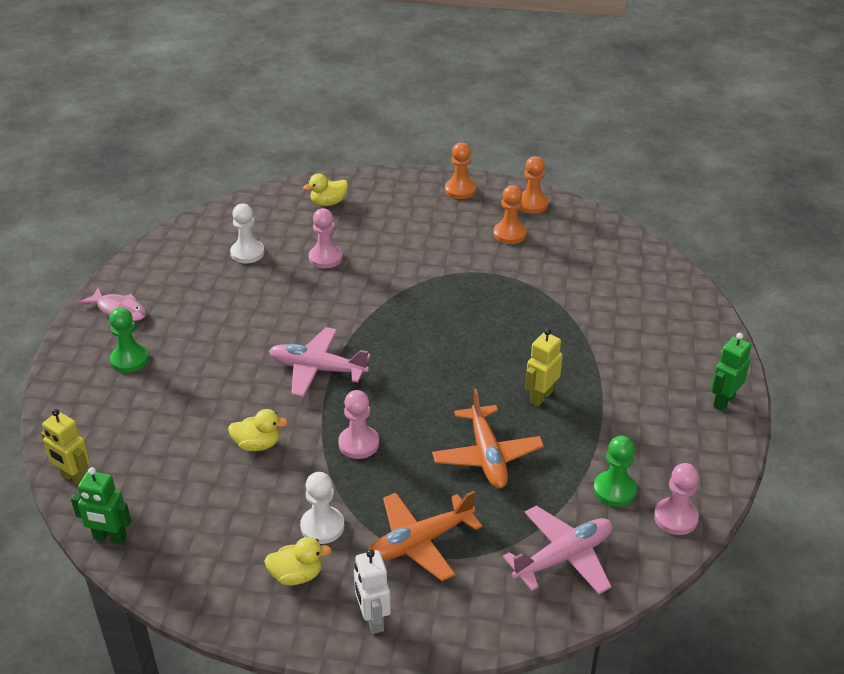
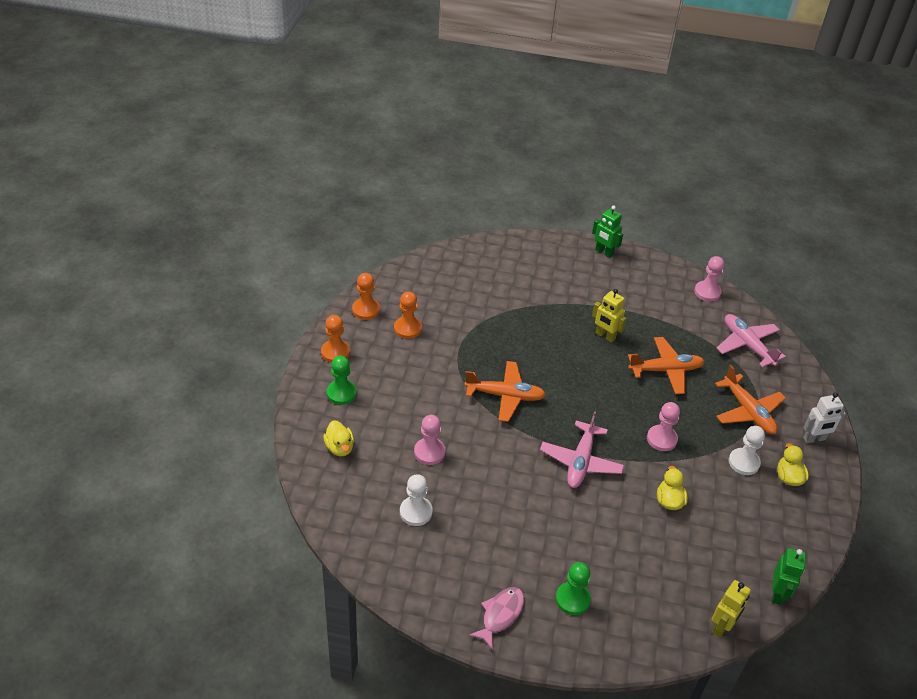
camera: 90 degrees left, 5 degrees up
green pawn [593,436,637,506] -> green pawn moved to [327,356,357,405]
none -> orange plane [464,361,546,422]

